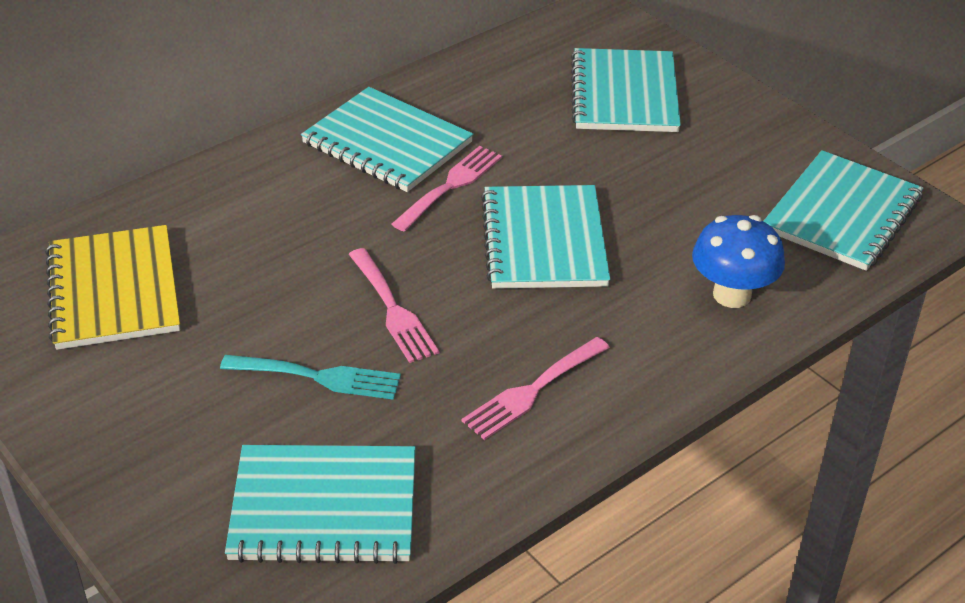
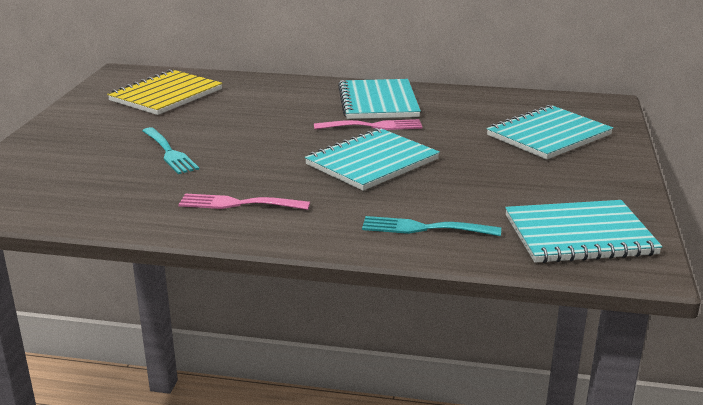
camera: 50 degrees right, 15 degrees down
turquoise notebook [225,445,415,564] -> none
pink fork [349,248,439,363] -> none
blue mushroom [692,215,785,308] -> turquoise fork [362,216,501,236]

